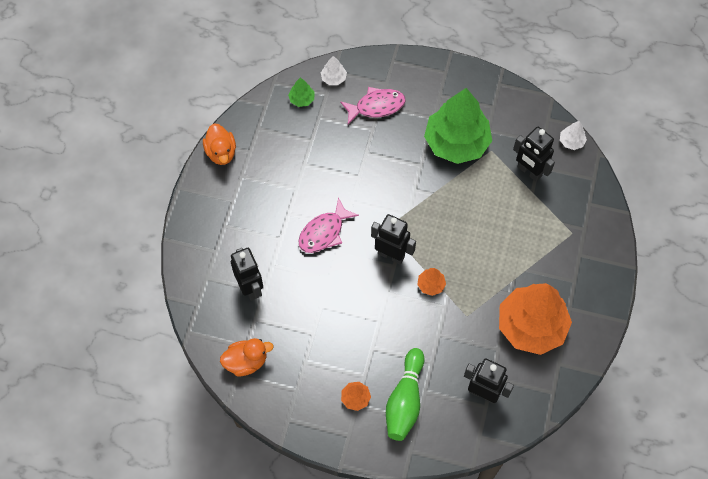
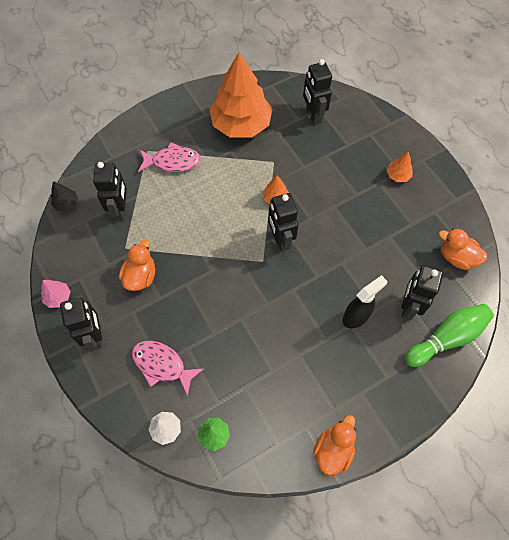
camera: 135 degrees left, 0 degrees up
pink fish [298,198,359,253] -> pink fish moved to [138,142,201,172]
green bowling pin [386,348,425,441] -> green bowling pin moved to [405,304,494,367]
green tree [424,88,492,164] -> orange duck [119,240,155,291]
white tree [560,121,587,150] -> black tree [51,181,78,211]
none -> pink tree [41,280,71,308]
none -> black robot [60,295,102,351]
none -> black spray bottle [343,275,387,329]

